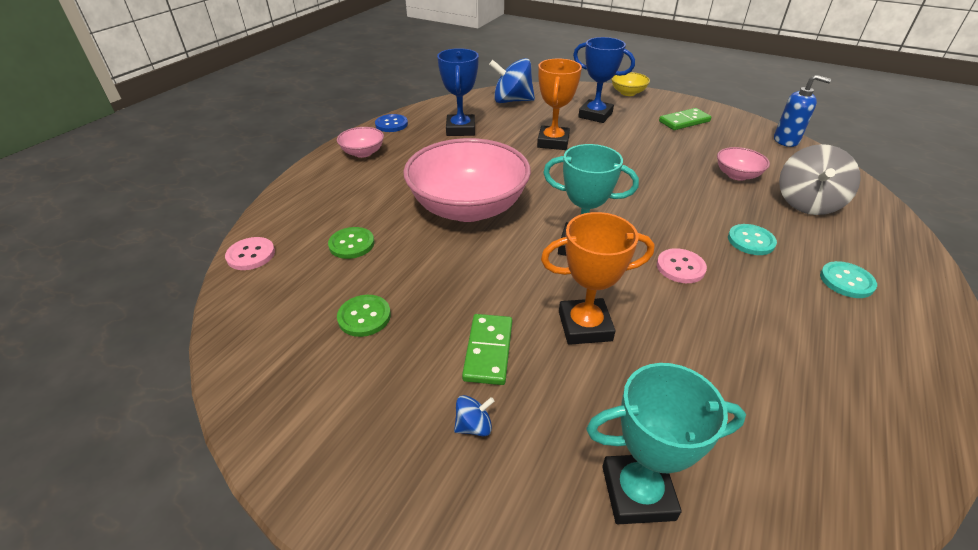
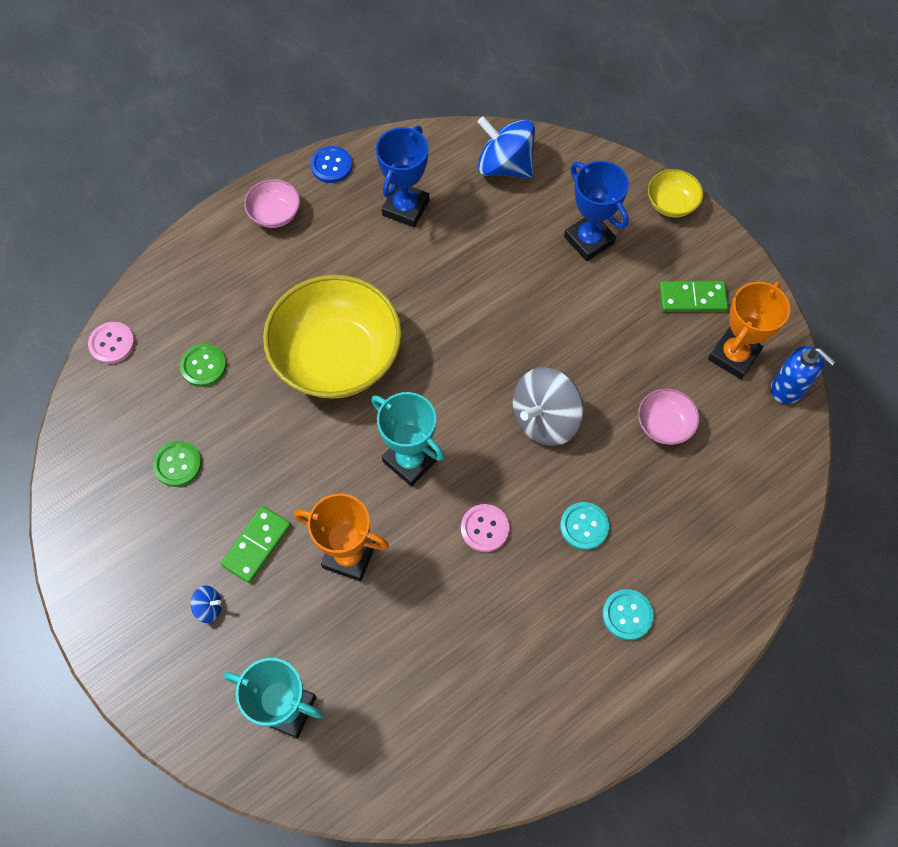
camera: 25 degrees right, 25 degrees up
pink bowl [403,138,531,222] -> yellow bowl [263,275,402,399]
orange trophy [537,59,582,150] -> orange trophy moved to [708,281,790,379]
grey spinning top [779,144,861,215] -> grey spinning top moved to [513,367,583,446]

